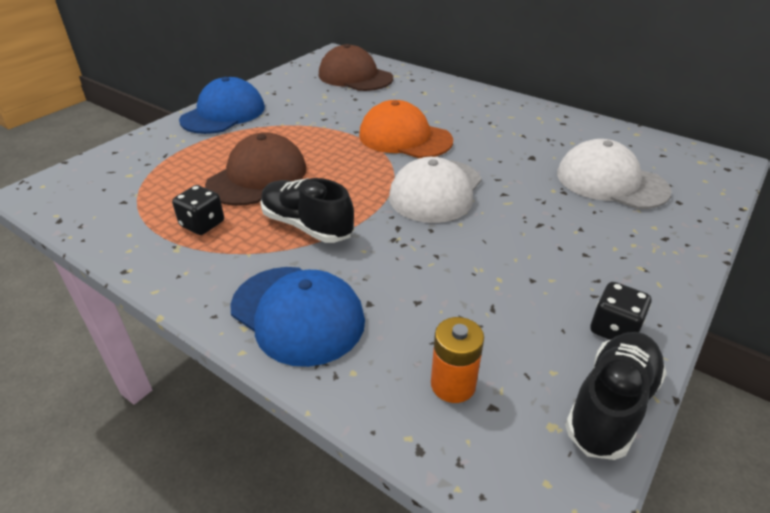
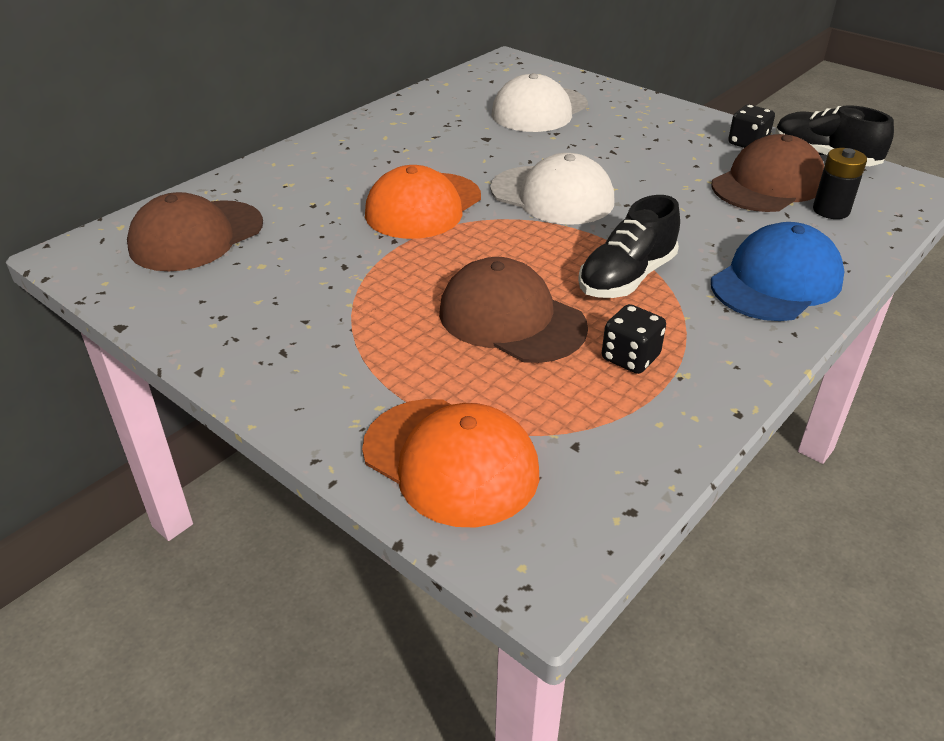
camera: 85 degrees left, 0 degrees up
blue cap [179,77,265,134] -> none
orange battery [431,317,484,403] -> black battery [813,148,867,219]
none -> orange cap [362,399,539,528]
none -> brown cap [712,134,824,212]

